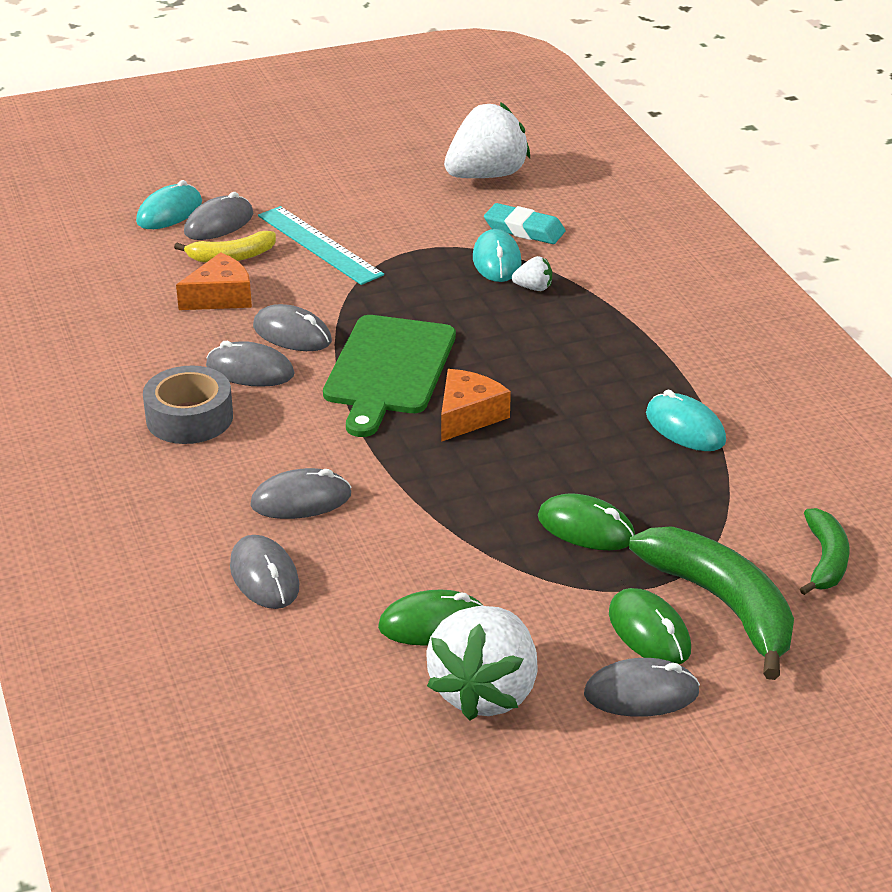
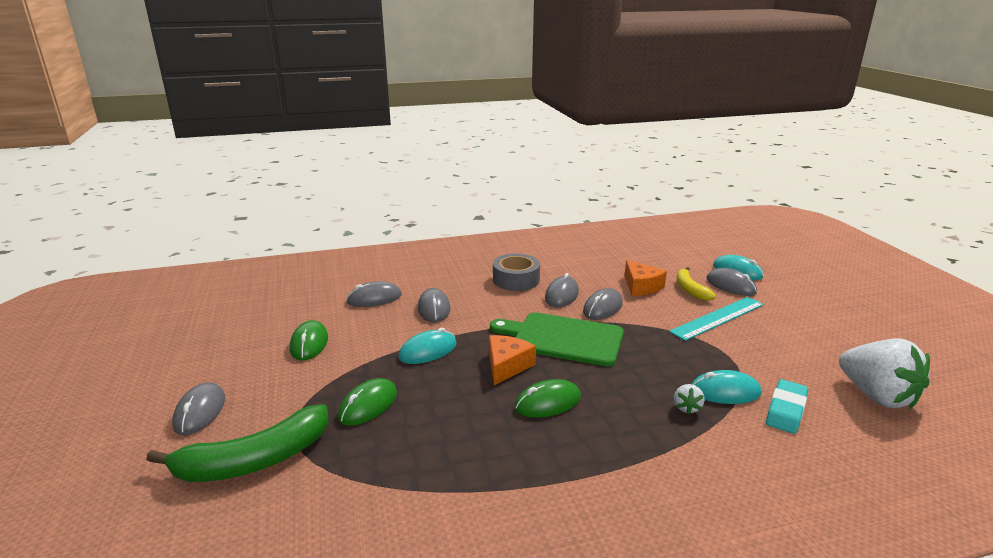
camera: 95 degrees right, 10 degrees down
white strawberry [426,606,538,721] -> none
orange cheese [441,369,511,442] -> orange cheese turned 105 degrees counterclockwise [489,335,536,385]
green mouse [609,588,691,664] -> green mouse moved to [515,379,581,418]
turquoise mouse [646,390,726,451] -> turquoise mouse moved to [398,328,457,364]
green banana [800,508,849,595] -> none

